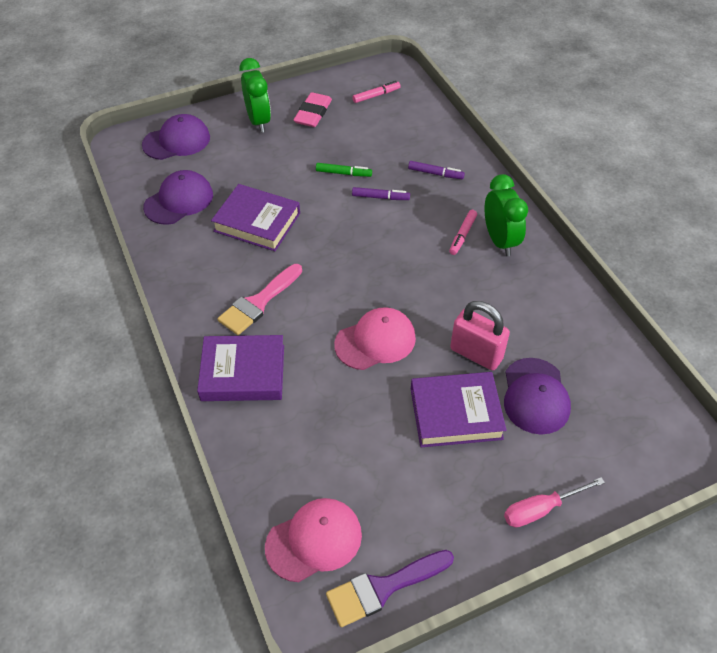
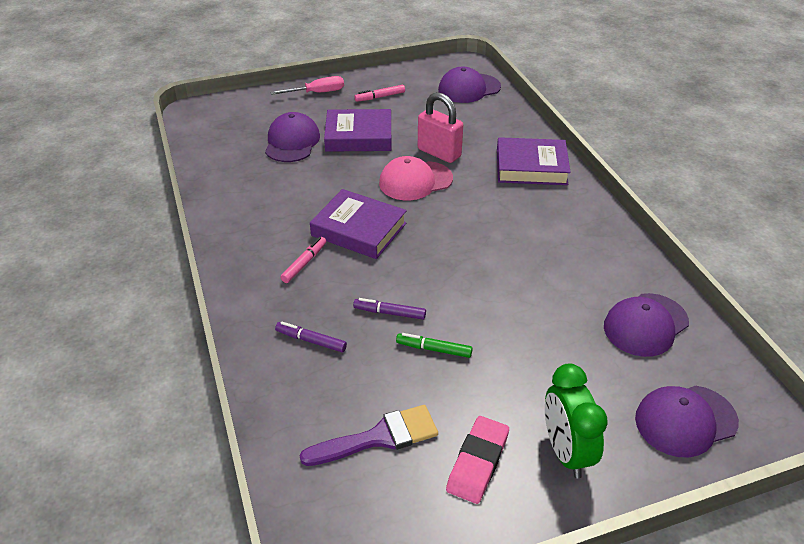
camera: 175 degrees left, 10 degrees down
purple book [211,184,300,251] -> purple book moved to [310,189,407,259]
pink brush [217,264,302,335] -> none
pink cap [265,498,362,582] -> purple cap [438,67,501,103]
purple brush [326,550,454,627] -> purple brush moved to [300,405,438,466]
pink marker [352,81,401,103] -> pink marker moved to [354,85,405,102]
pink padlock [450,301,510,370] -> pink padlock moved to [418,92,463,163]
green clock [485,174,528,256] -> none

